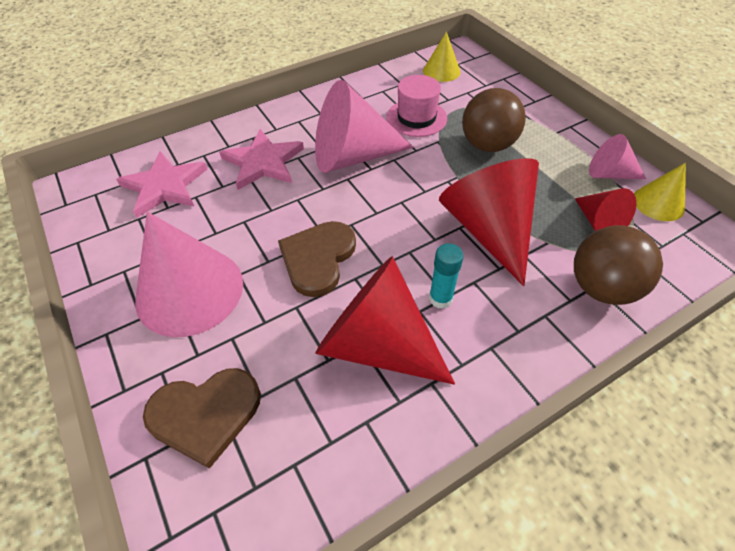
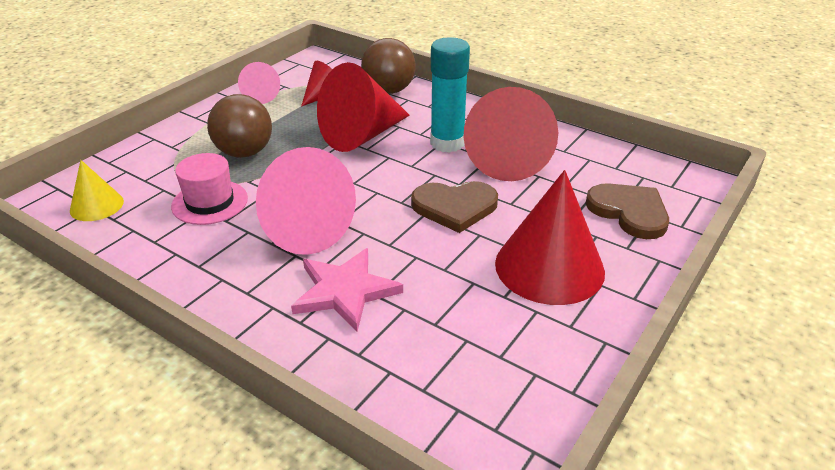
camera: 115 degrees left, 15 degrees down
pink star [116,151,207,218] -> none
pink cone [135,212,243,337] -> red cone [495,170,605,305]
turquoise glue stick [429,243,464,309] -> turquoise glue stick [430,37,470,153], size x1.82
yellow cone [634,163,686,221] -> none

